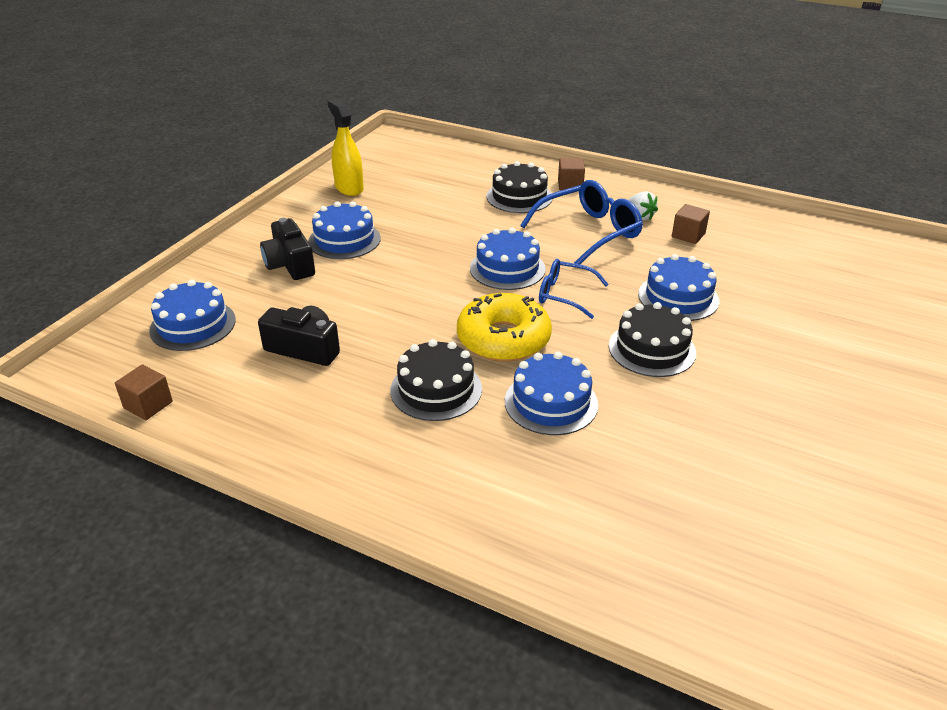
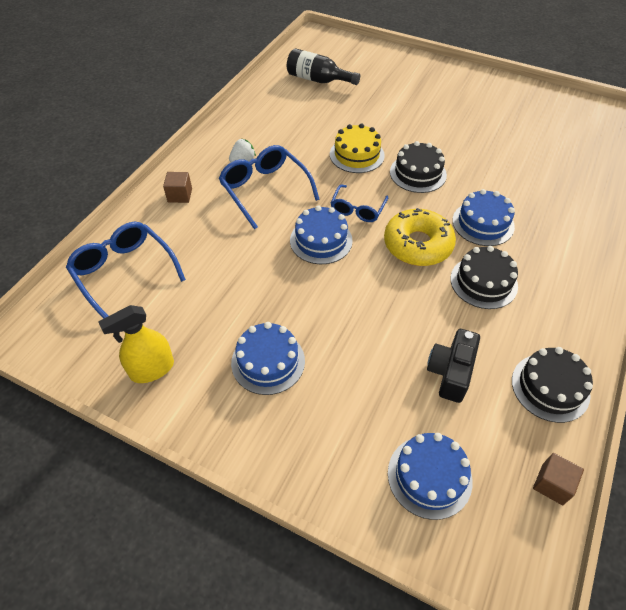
camera: 90 degrees left, 15 degrees up
black camera [260,218,315,280] -> none
black cake [487,161,552,213] -> black cake moved to [512,347,593,423]
blue cake [638,254,719,321] -> yellow cake [330,124,385,173]
brown cube [672,204,710,244] -> none
none -> blue glasses [66,222,186,319]
none -> black bottle [287,48,360,85]

